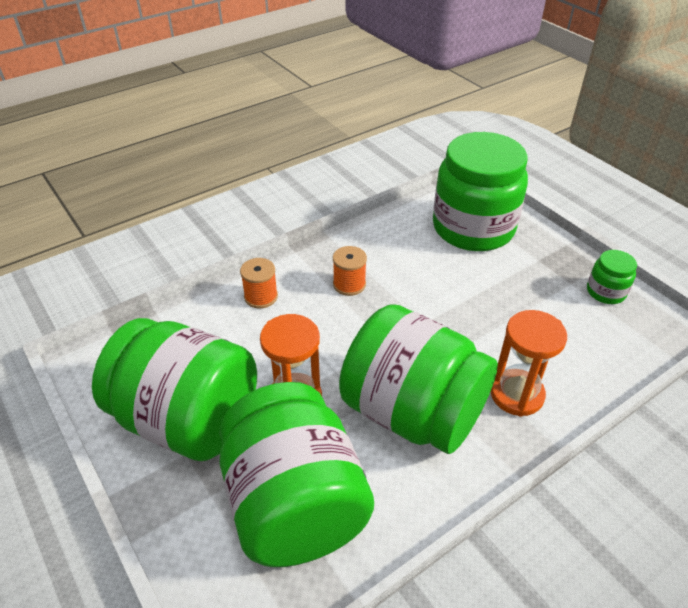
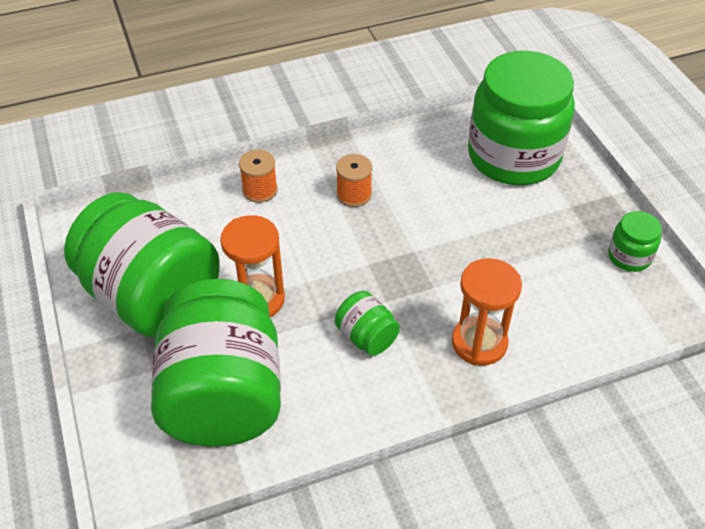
camera: 15 degrees right, 5 degrees up
green jar [339,304,498,454] -> green jar [335,291,400,356], size x0.43

